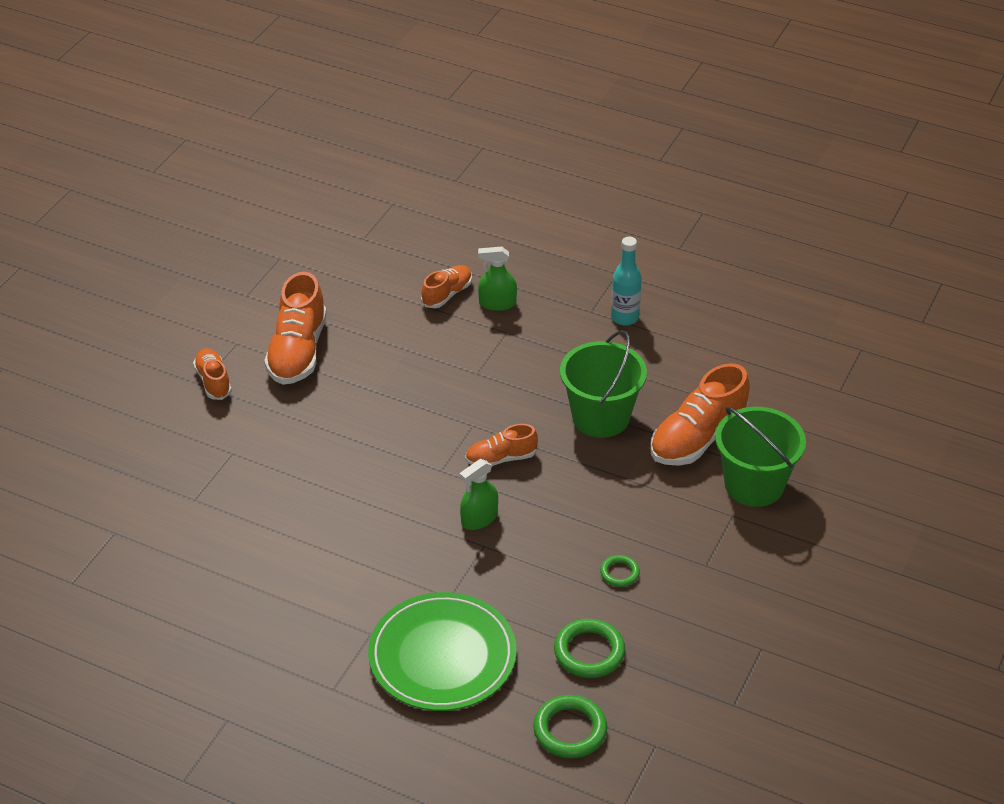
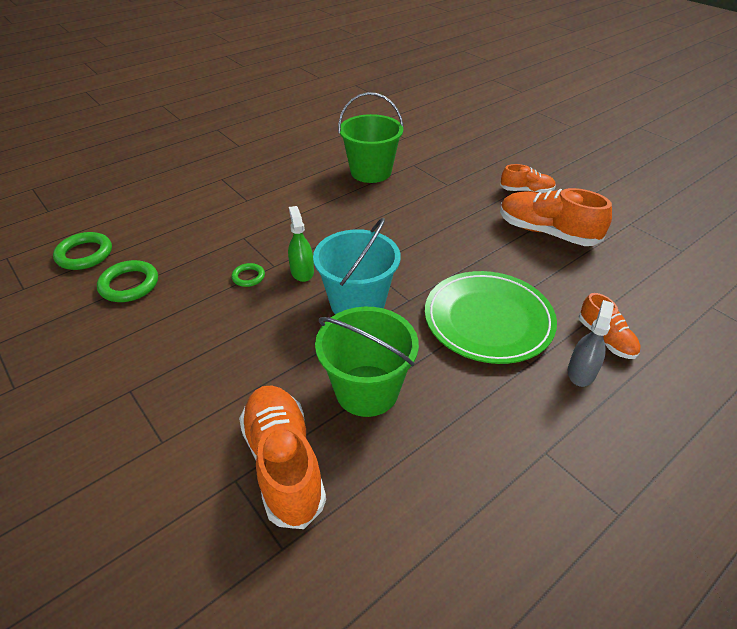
camera: 115 degrees right, 0 degrees up
green plate [368,592,516,711] -> green plate moved to [425,271,557,364]
orange shoe [465,424,538,466] -> turquoise bucket [313,218,401,315]
green spray bottle [478,247,517,311] -> grey spray bottle [568,300,614,387]
green ring [600,555,640,587] -> green ring moved to [232,263,265,287]
turquoise bottle [611,237,642,326] -> none
green bucket [715,406,806,507] -> green bucket moved to [338,92,404,183]

